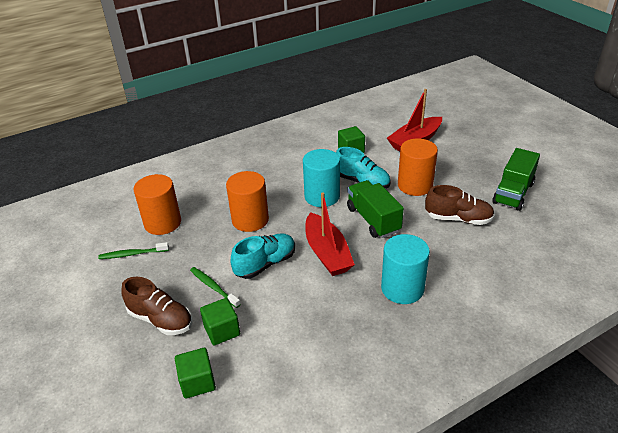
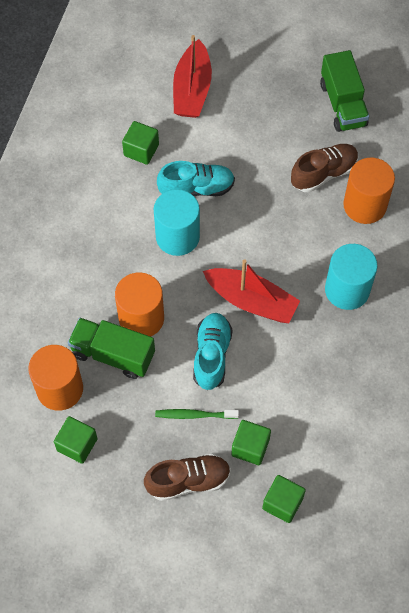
camera: 45 degrees left, 25 degrees up
green toothbrush [98,242,169,259] -> green cube [54,416,98,464]
green truck [347,180,404,238] -> green truck moved to [68,318,155,379]
orange cylinder [398,139,438,196] -> orange cylinder moved to [343,158,395,224]

